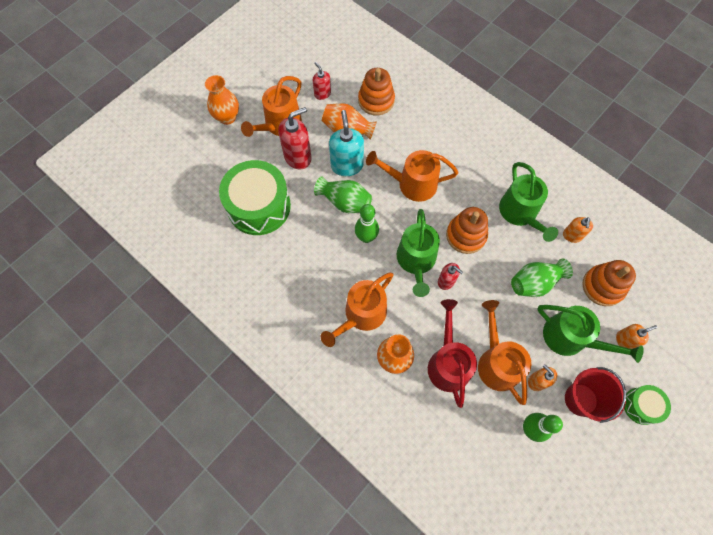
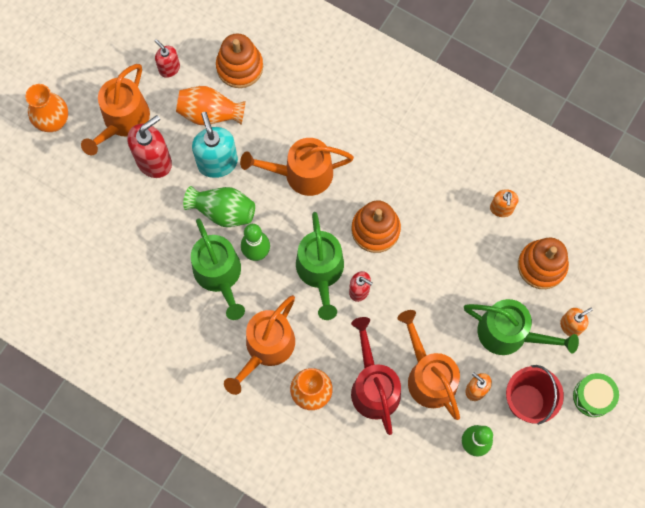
camera: 10 degrees left, 5 degrees up
green drum [219,160,291,235] -> none
green watering can [499,162,558,242] -> green watering can moved to [191,218,245,320]
green vase [511,258,573,297] -> none

